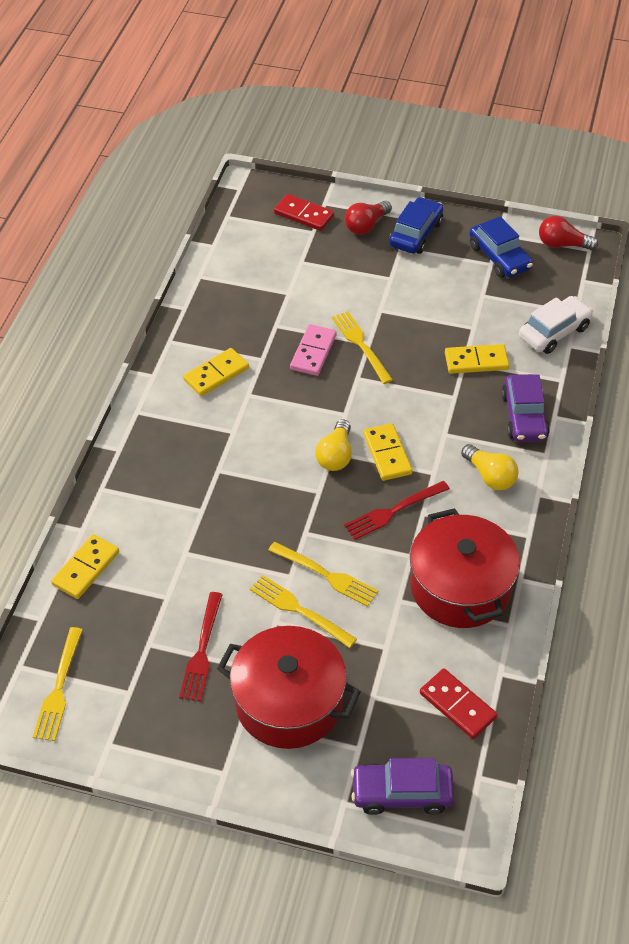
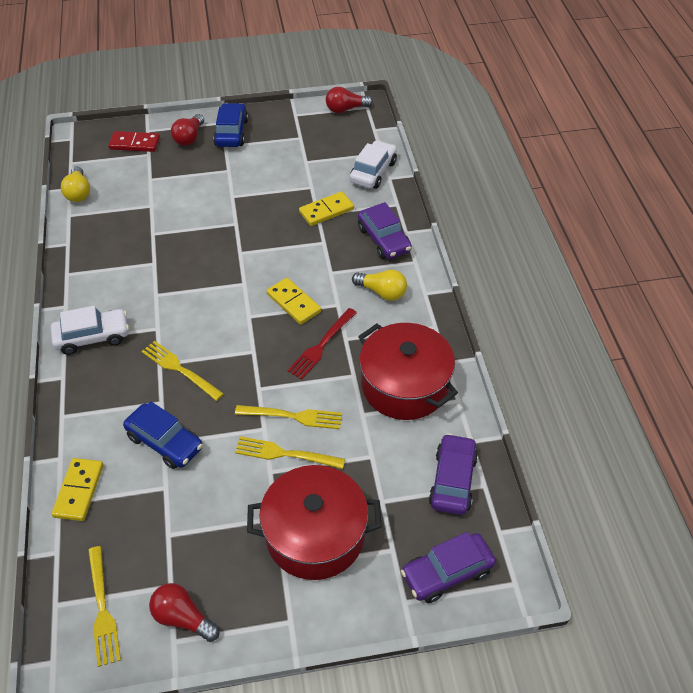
camera: 25 degrees left, 0 degrees up
red fork [179,592,223,702] -> none
yellow domino [183,348,249,396] -> none
pink domino [290,324,336,376] -> none
yellow light bulb [315,419,352,471] -> yellow light bulb moved to [61,166,90,202]
yellow fork [332,311,393,384] -> yellow fork moved to [142,341,224,401]
red domino [420,669,498,739] -> purple car [429,433,478,515]
blue car [469,216,533,278] -> blue car moved to [123,401,203,469]
none -> white car [51,306,129,355]
none -> red light bulb [149,583,219,642]

